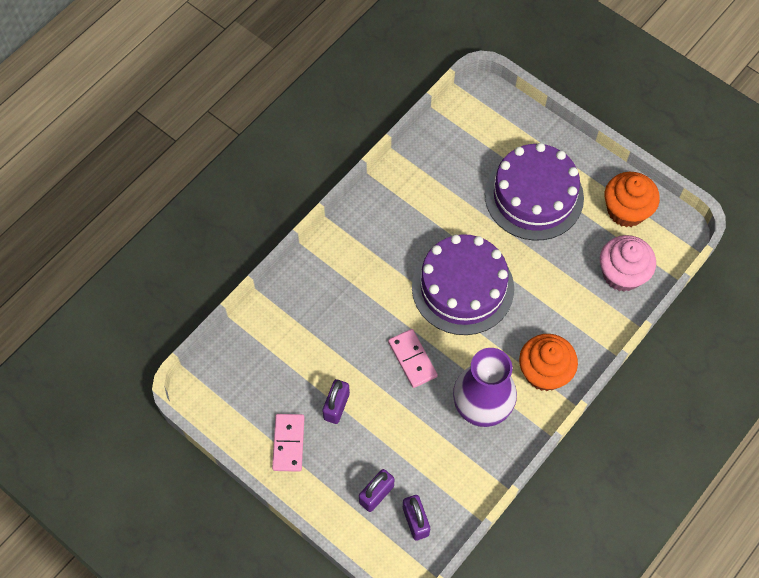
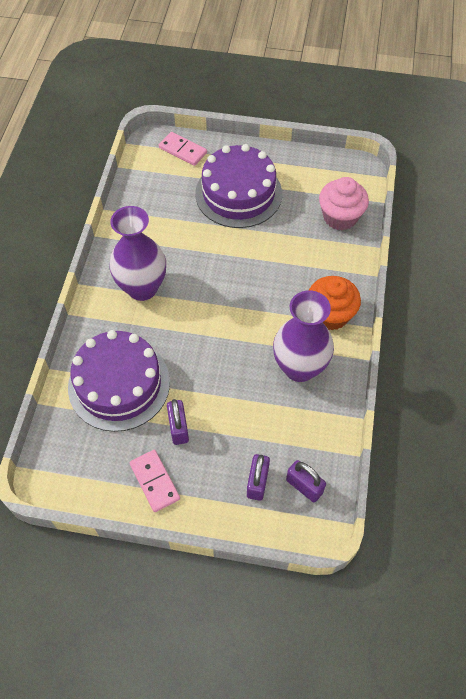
camera: 30 degrees left, 5 degrees down
pink domino [388,329,438,388] -> pink domino moved to [159,132,207,166]
purple cake [412,234,514,335] -> purple cake moved to [68,330,170,432]
orange cupcake [605,172,660,227] -> none
none -> purple vase [109,206,166,301]

